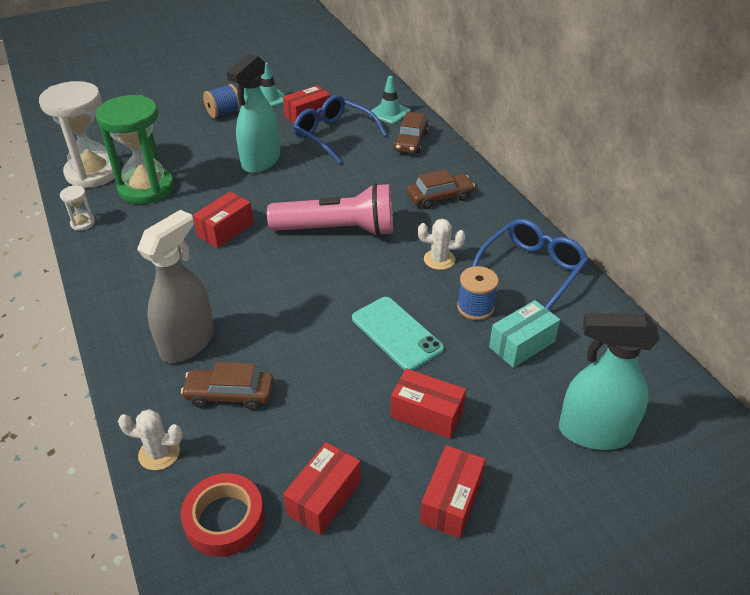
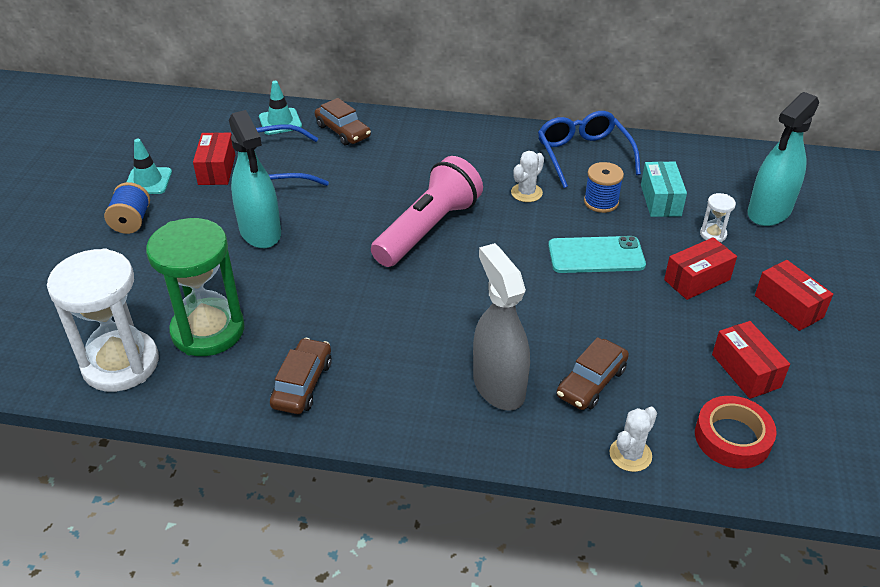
camera: 55 degrees left, 0 degrees up
white hourglass [60,186,95,231] -> white hourglass moved to [700,193,736,242]
red box [193,192,254,248] -> none
brown car [407,169,475,209] -> brown car moved to [270,338,332,414]

